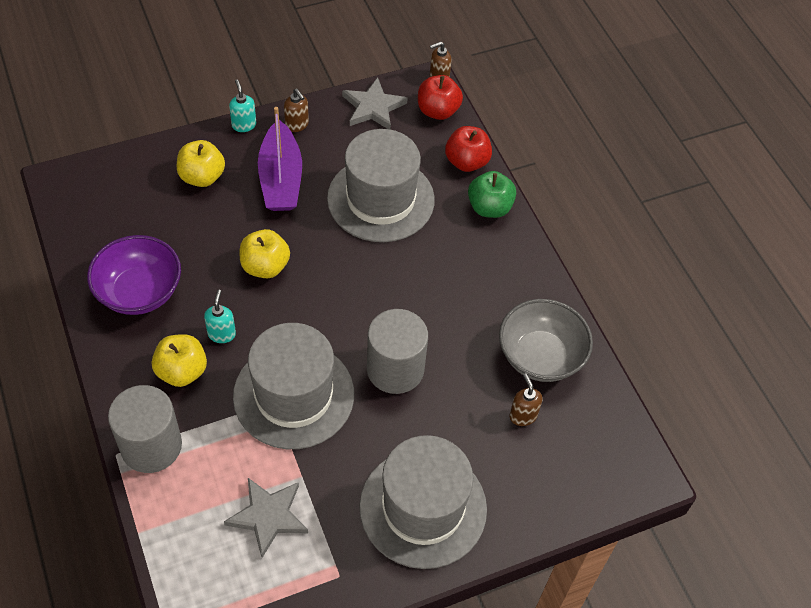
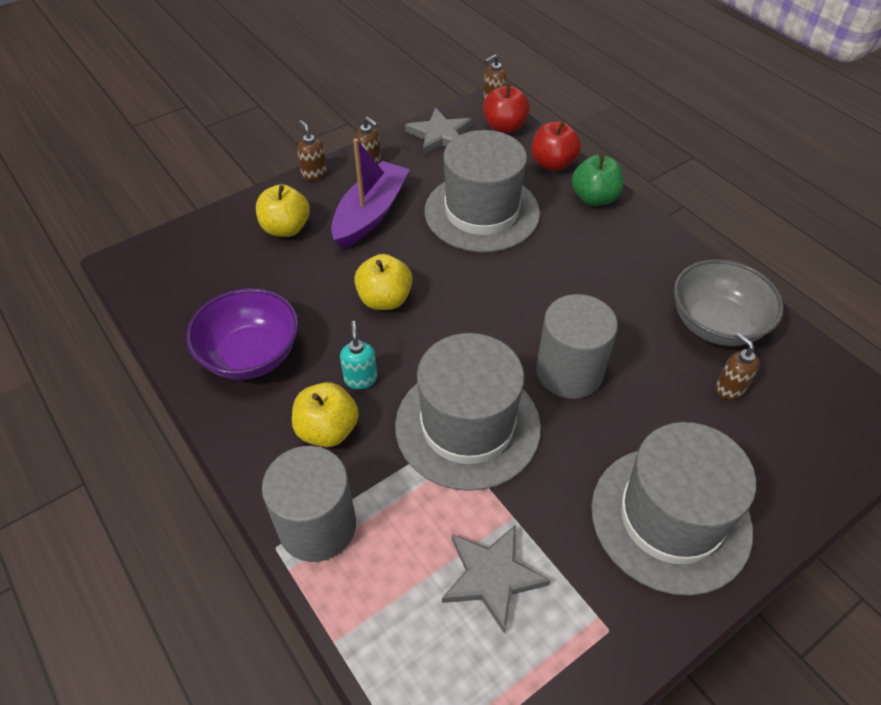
camera: 10 degrees left, 5 degrees down
turquoise soap dispenser [229,79,256,132] -> brown soap dispenser [297,120,327,181]
purple boat [258,107,302,211] -> purple boat turned 135 degrees counterclockwise [331,138,410,249]

